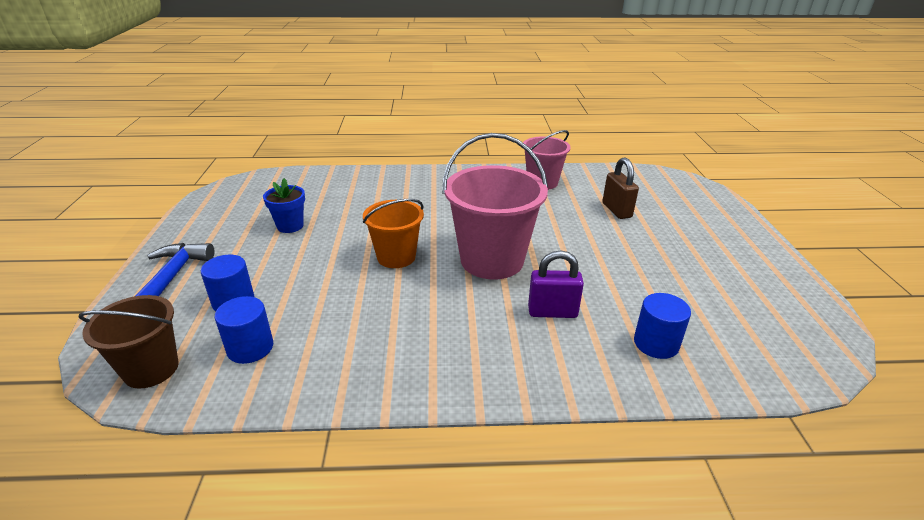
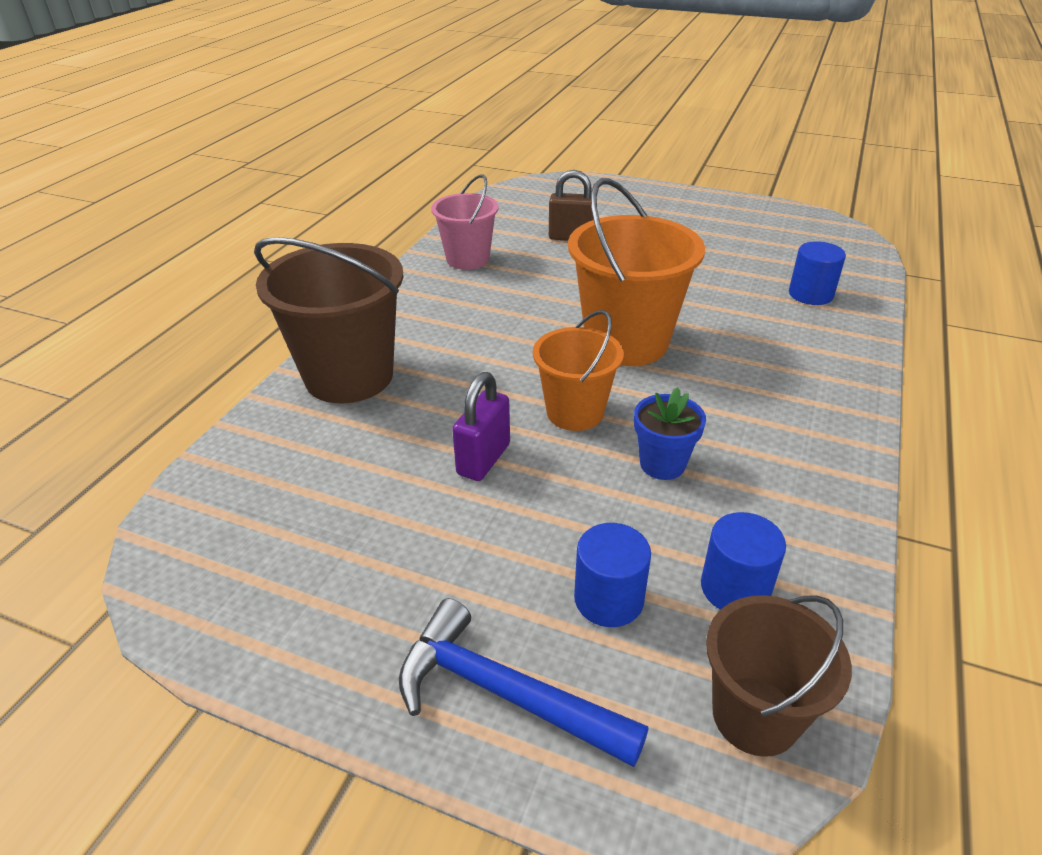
camera: 65 degrees left, 5 degrees up
blue flower pot [263,178,305,233] -> blue flower pot moved to [634,387,706,480]
pink bucket [442,133,548,279] -> orange bucket [568,178,705,366]
purple padlock [528,251,584,318] -> purple padlock moved to [452,372,510,481]
none -> brown bucket [254,237,403,403]

